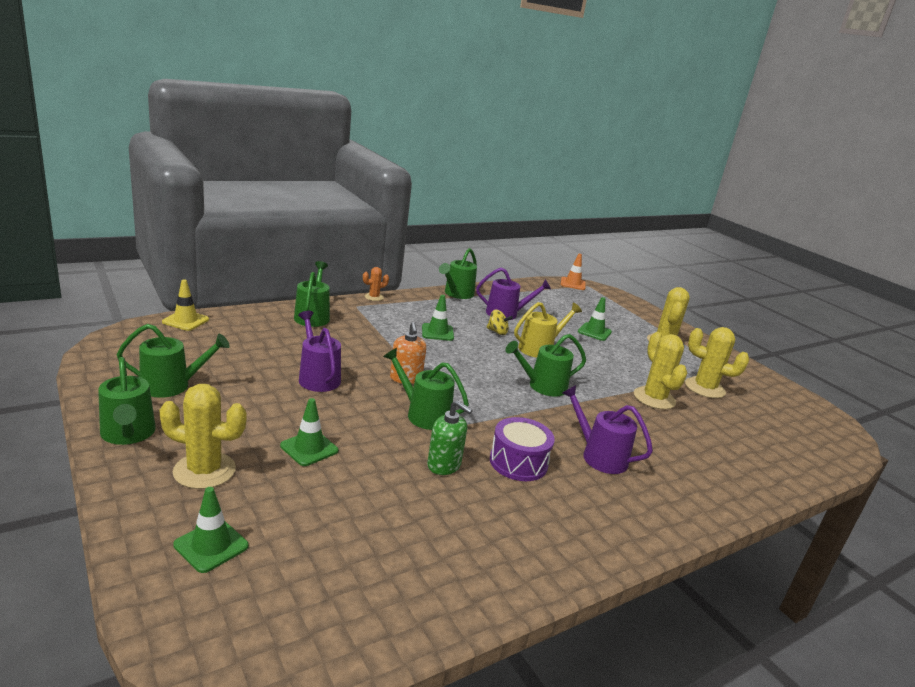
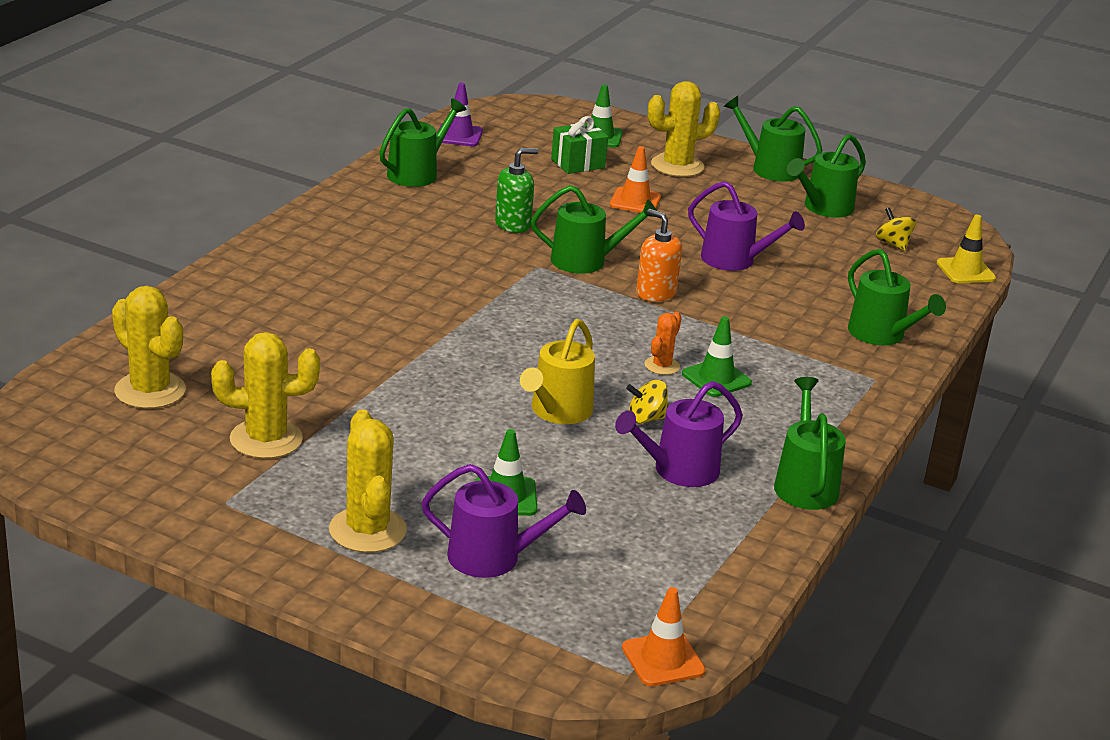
camera: 150 degrees right, 5 degrees up
green traffic cone [280,398,338,466] -> orange traffic cone [610,146,661,213]
orange cactus [363,267,389,301] -> orange cactus moved to [645,312,681,375]
green soap dispenser [427,400,473,475] -> green soap dispenser turned 150 degrees clockwise [495,148,538,233]
purple drum [490,417,555,481] -> none
green watering can [506,334,586,397] -> green watering can moved to [379,99,467,187]
purple watering can [562,385,653,474] -> purple watering can moved to [421,464,586,578]
yellow cactus [634,332,687,409] -> yellow cactus moved to [112,286,186,409]
none -> purple traffic cone [439,83,483,146]
none -> green gift [551,116,608,174]
none -> yellow spinning top [876,207,916,251]

